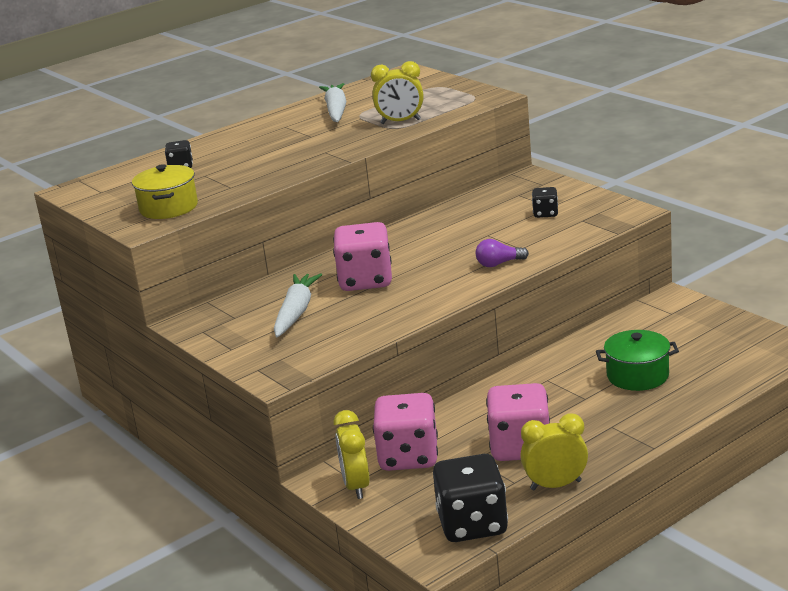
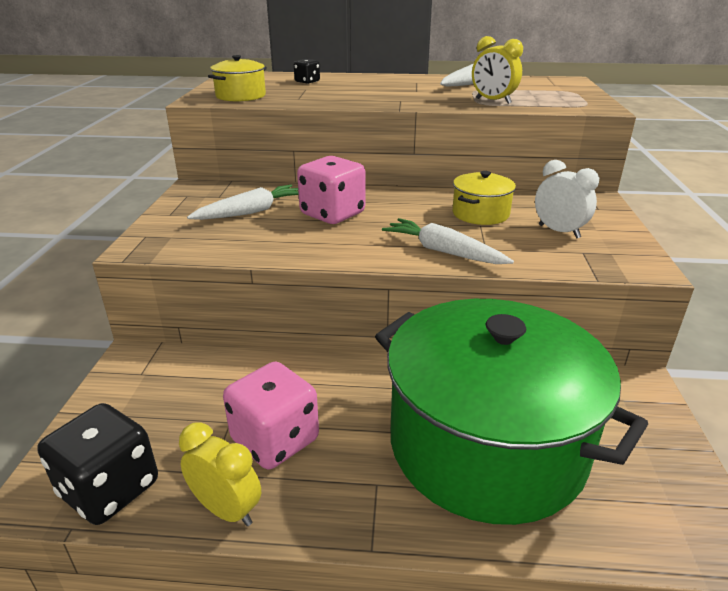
camera: 40 degrees right, 5 degrees up
yellow clock [334,410,370,499] -> none
pink dice [373,393,438,471] -> none
purple light bulb [476,239,529,267] -> white carrot [382,218,514,264]
black dice [532,187,558,218] -> white clock [535,160,599,239]
green pot [596,330,679,391] -> green pot [375,299,648,525], size x2.48
none -> yellow pot [452,171,516,225]

